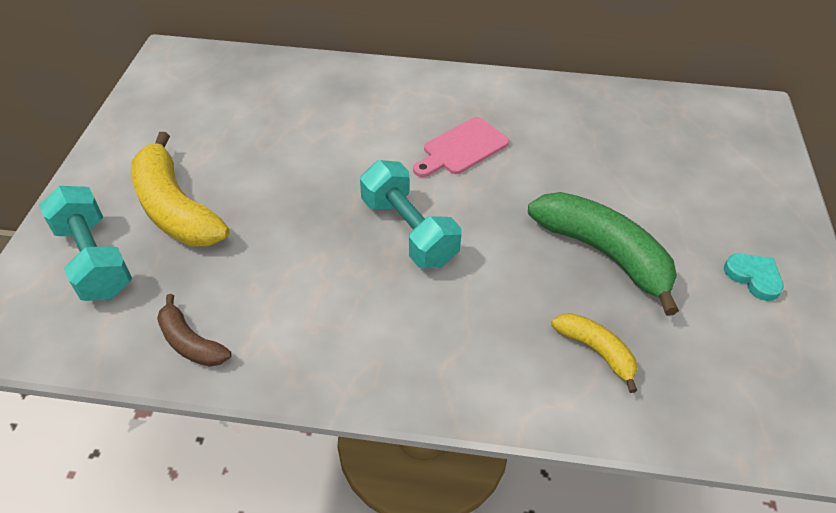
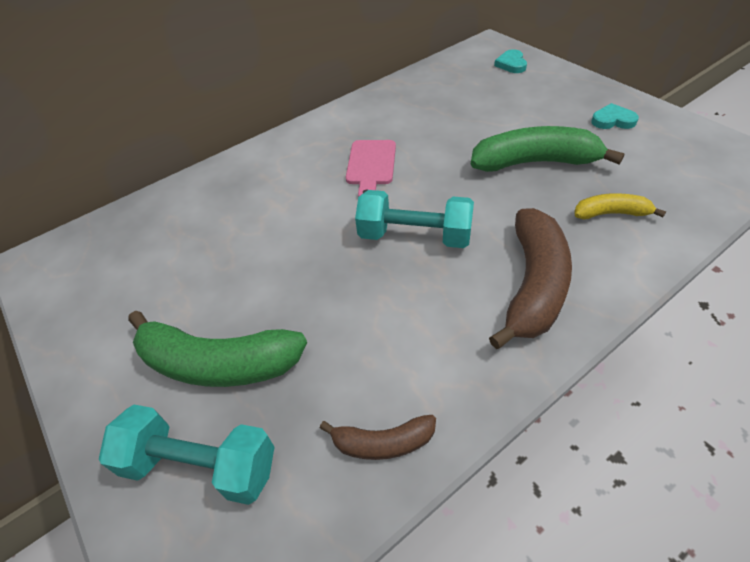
camera: 40 degrees left, 0 degrees up
yellow banana [131,132,229,246] -> green banana [128,311,307,387]
none -> brown banana [489,208,572,349]
none -> turquoise heart [494,49,527,73]

